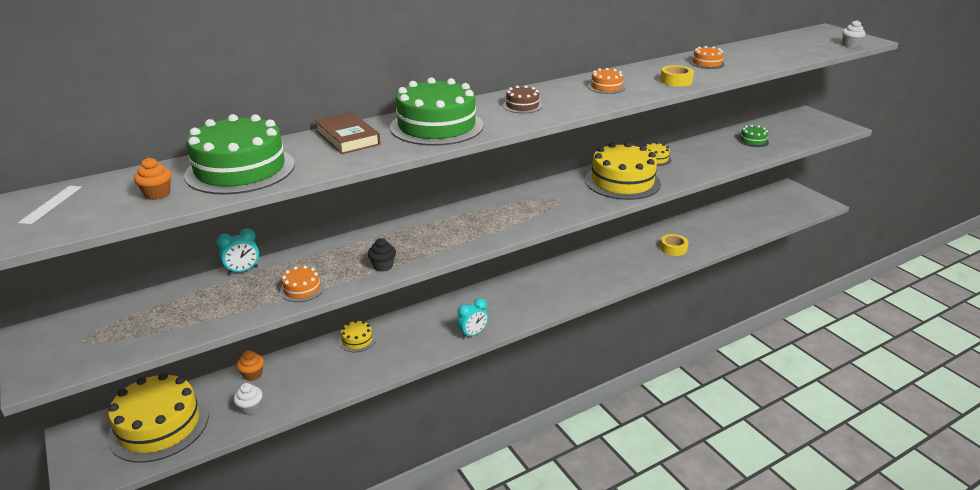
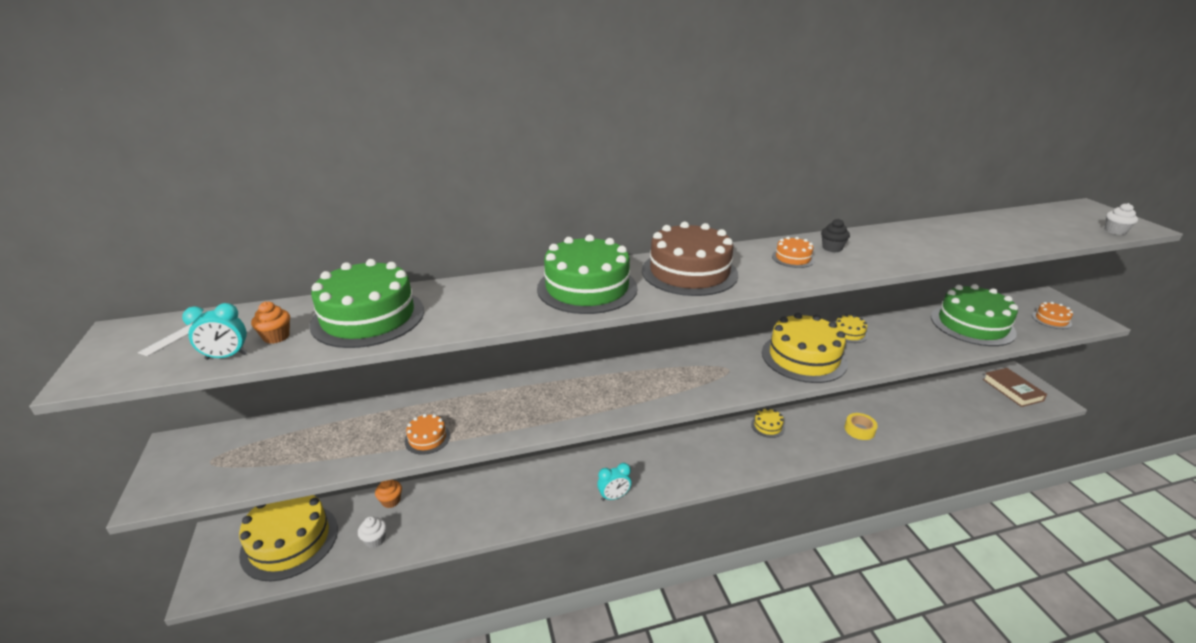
camera: 15 degrees right, 0 degrees up
turquoise clock [217,228,259,275] -> turquoise clock moved to [182,303,247,360]
brown book [315,112,381,154] -> brown book moved to [983,368,1047,407]
yellow cake [339,320,376,352] -> yellow cake moved to [751,408,785,438]
black cupcake [368,238,396,272] -> black cupcake moved to [821,219,850,252]
brown cake [503,85,542,113] -> brown cake [642,222,738,296], size x2.21
yellow tape [660,65,694,87] -> none
orange cake [690,46,725,69] -> orange cake moved to [1032,302,1073,329]
green cake [737,125,769,147] -> green cake [931,284,1018,346], size x2.21

